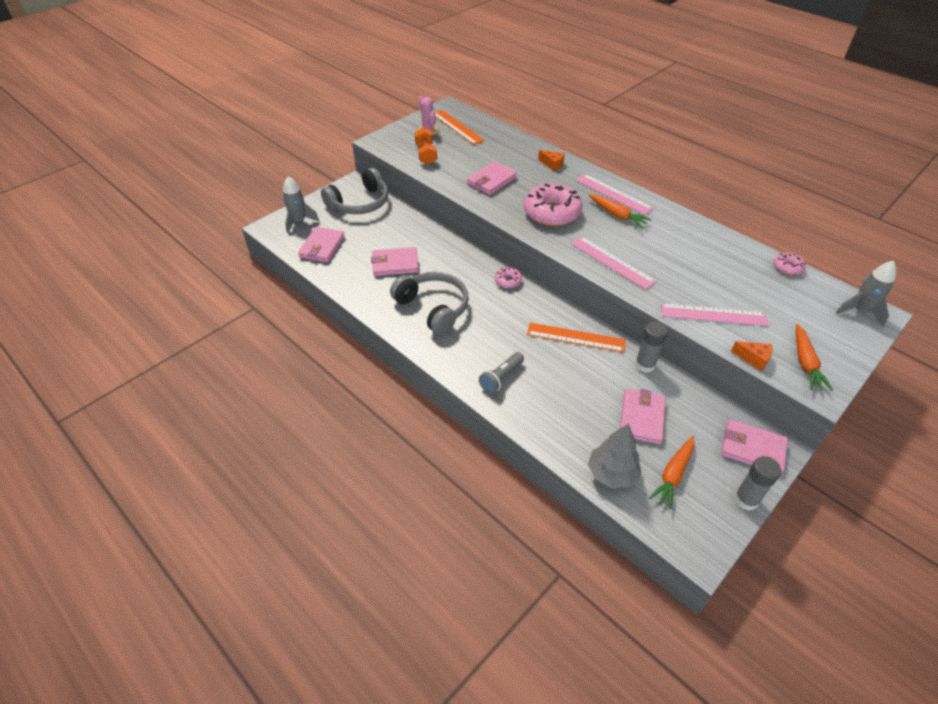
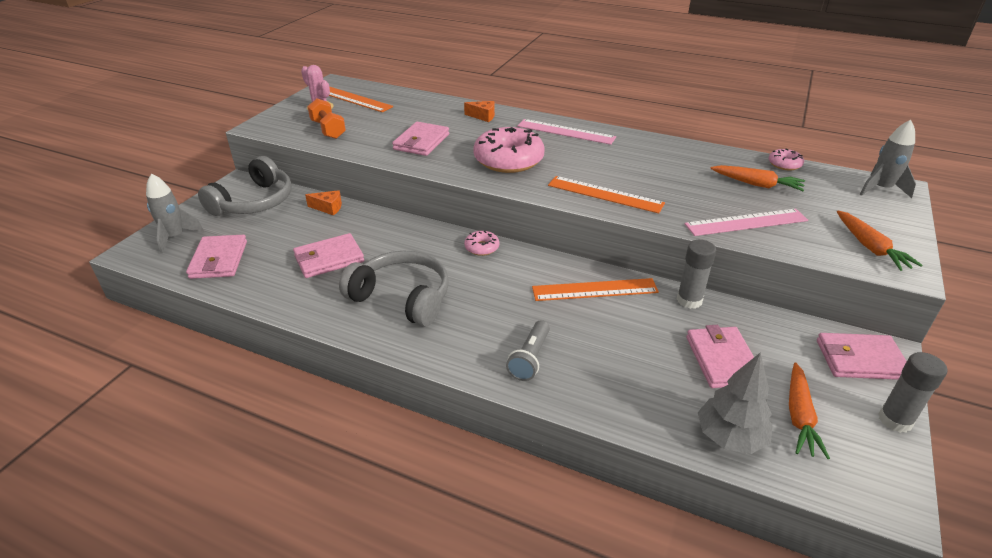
camera: 20 degrees left, 10 degrees down
pink ruler [571,236,656,290] -> orange ruler [548,176,665,213]
orange carrot [589,194,651,228] -> orange carrot moved to [710,165,805,191]
orange cheese [731,341,773,371] -> orange cheese moved to [305,190,342,216]

